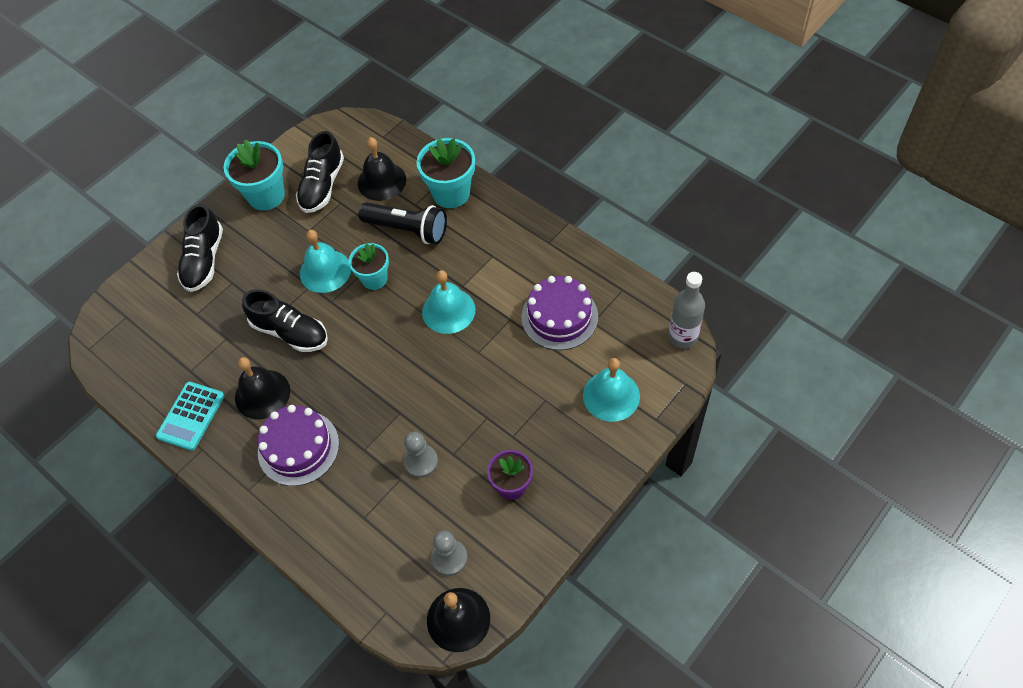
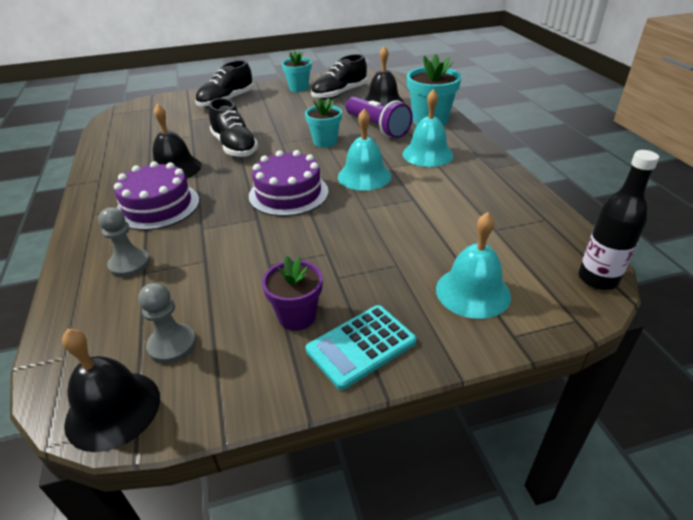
camera: 30 degrees right, 20 degrees down
turquoise calculator [156,382,224,451] -> turquoise calculator moved to [306,305,417,390]
turquoise flower pot [224,139,285,211] -> turquoise flower pot [282,51,312,92], size x0.66
turquoise bell [300,230,351,293] -> turquoise bell moved to [402,89,453,167]
black flashlight [359,202,447,244] -> purple flashlight [346,97,413,138]
grey pawn [404,432,438,478] -> grey pawn moved to [98,207,150,278]
purple cake [521,276,598,350] -> purple cake moved to [249,150,329,216]
grey bottle [668,272,705,349] -> black bottle [579,150,659,290]

